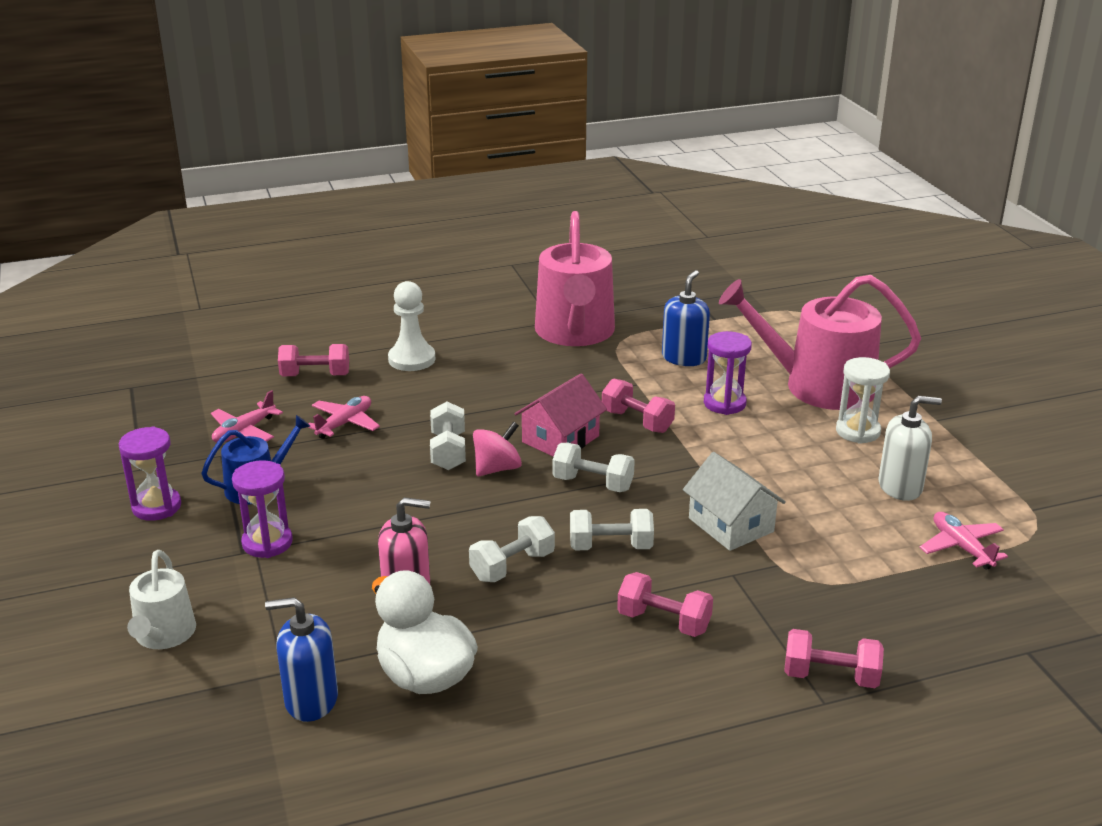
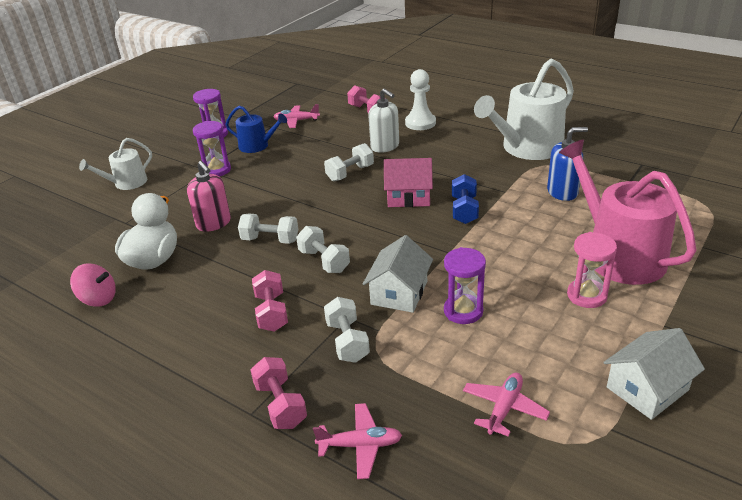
camera: 55 degrees right, 5 degrees up
blue soap dispenser [265,597,338,722] -> none
pink plane [308,396,380,439] -> pink plane moved to [313,403,402,479]
pink spinning top [473,422,522,476] -> pink spinning top moved to [70,263,116,307]
pink watering can [535,211,615,346] -> white watering can [474,59,574,160]
white dumbbell [552,443,635,492] -> white dumbbell moved to [324,297,370,363]
pink dumbbell [602,378,675,433] -> blue dumbbell [452,174,479,224]
purple hourglass [704,331,752,415] -> purple hourglass moved to [444,247,486,324]
white hourglass [836,357,890,444] -> pink hourglass [567,232,617,308]
white soap dispenser [879,396,942,501] -> white soap dispenser moved to [368,88,399,153]
none -> white house [603,328,705,420]

